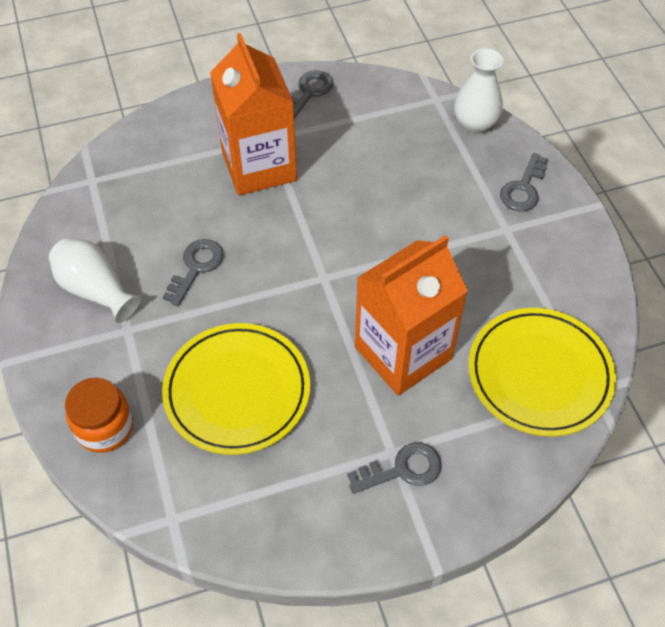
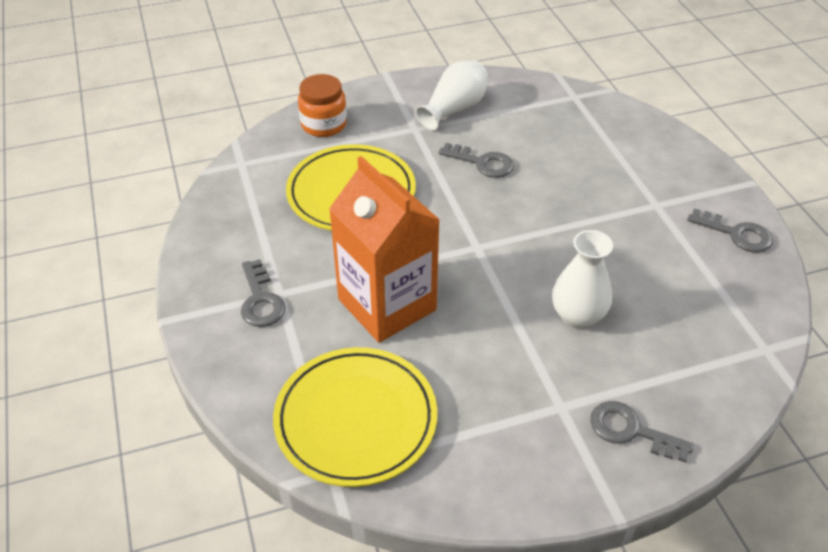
camera: 90 degrees right, 10 degrees down
orange carton [210,33,297,196] -> none
white vase [454,48,503,134] -> white vase moved to [552,230,613,329]

